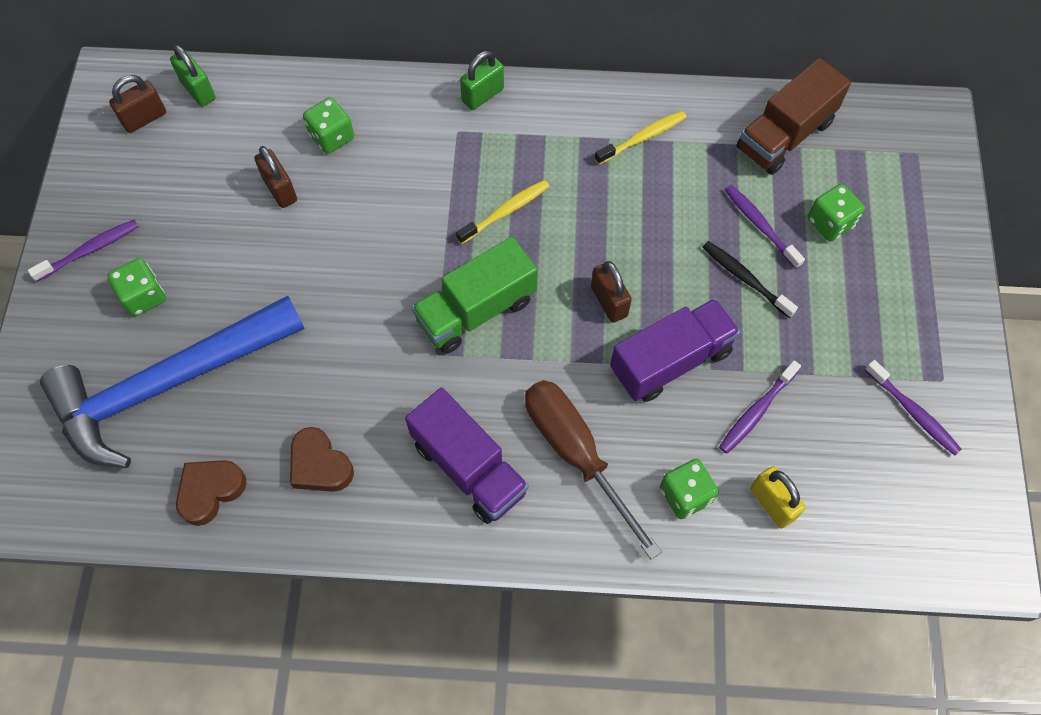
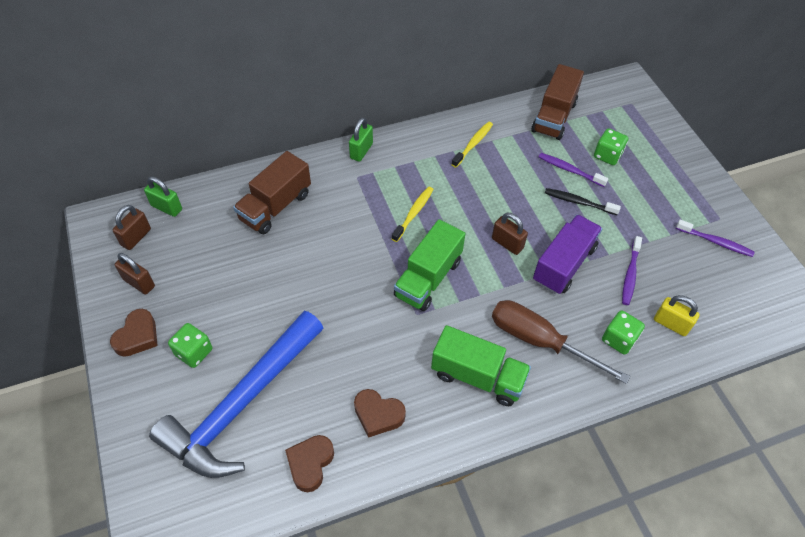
camera: 25 degrees left, 10 degrees down
purple toothbrush [28,220,139,282] -> brown heart [110,309,158,357]
brown padlock [254,146,297,208] -> brown padlock moved to [115,253,155,295]
green dice [303,97,354,154] -> brown truck [233,151,311,234]
purple truck [405,387,529,524] -> green truck [431,325,531,406]

